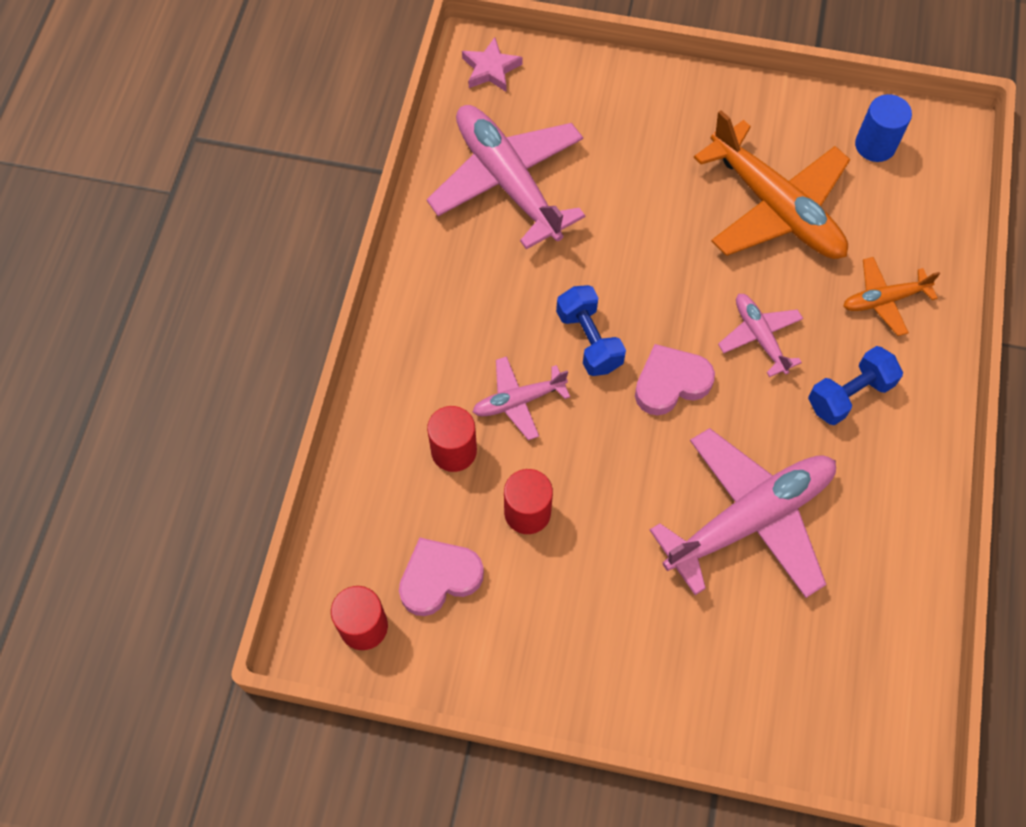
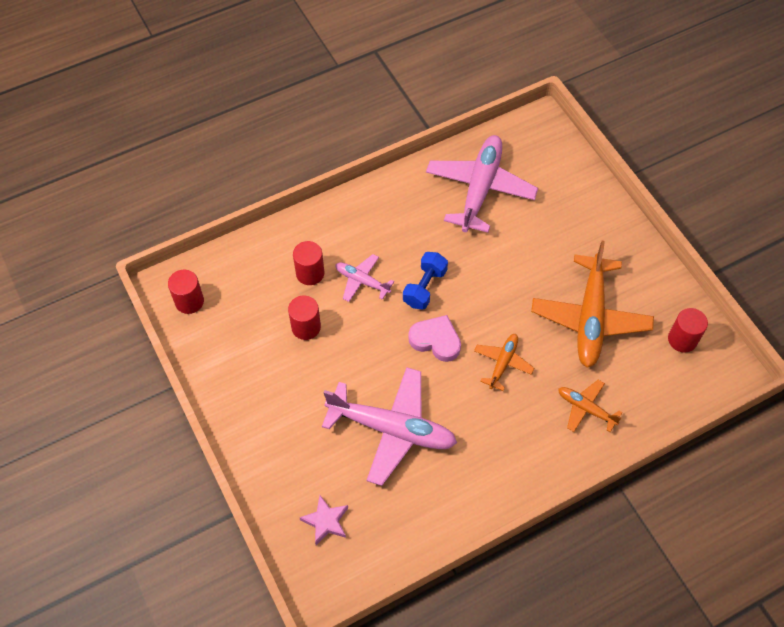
camera: 50 degrees right, 5 degrees down
pink heart [399,538,484,616] -> none
pink star [462,37,522,92] -> pink star moved to [300,495,348,545]
pink plane [718,294,803,377] -> orange plane [474,334,534,391]
blue dumbbell [808,346,903,425] -> none
blue cylinder [855,94,912,162] -> red cylinder [668,308,708,353]

